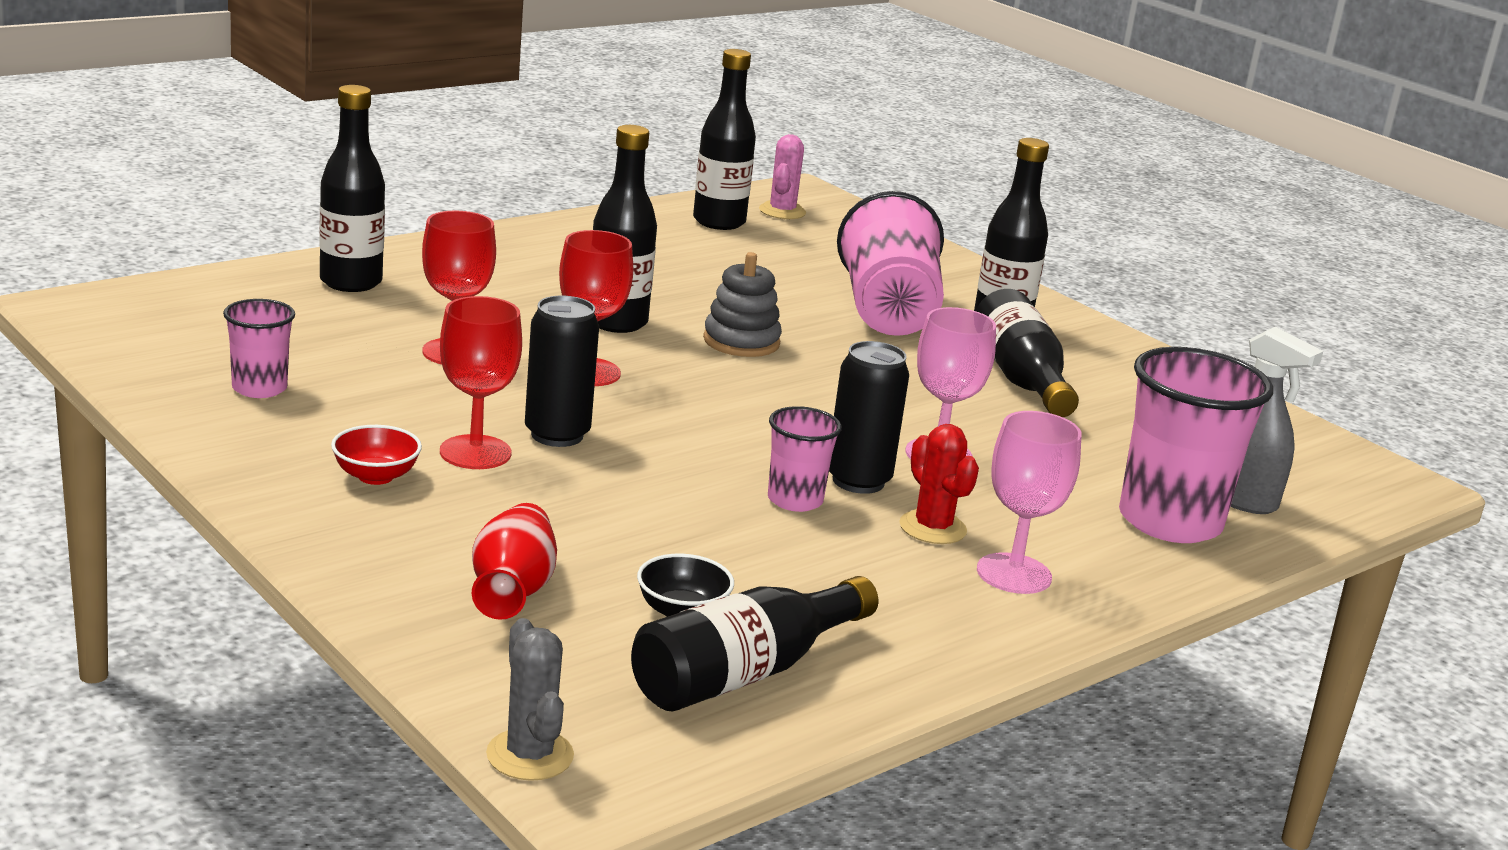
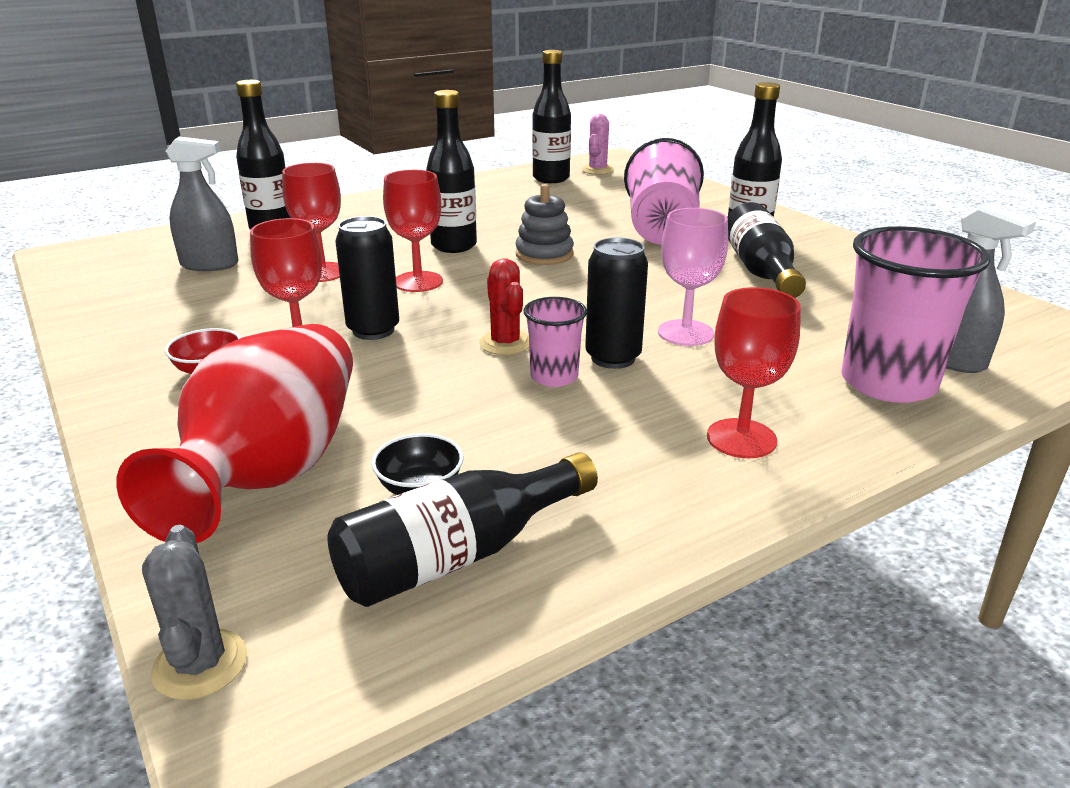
camera: 10 degrees right, 5 degrees up
pink cup [223,299,295,398] -> none
red vase [472,503,557,620] -> red vase [116,324,353,543], size x1.91
red cactus [899,424,979,544] -> red cactus moved to [479,259,529,355]
pink goblet [977,411,1082,594] -> red goblet [707,287,801,458]
none -> grey spray bottle [166,137,239,271]

